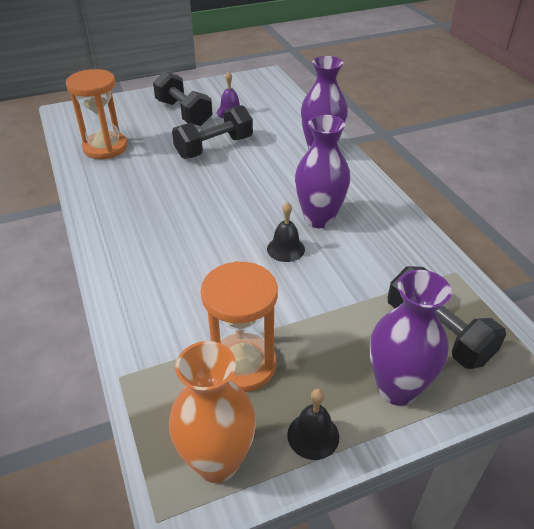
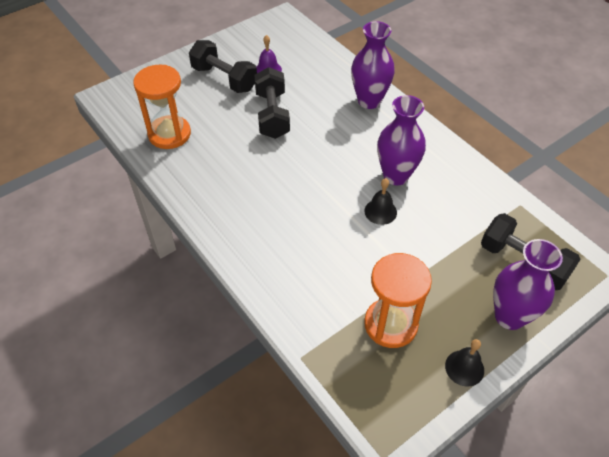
camera: 15 degrees left, 10 degrees up
orange vase [169,341,256,483] -> none
black dumbbell [172,105,253,159] -> black dumbbell turned 45 degrees counterclockwise [254,67,290,139]

